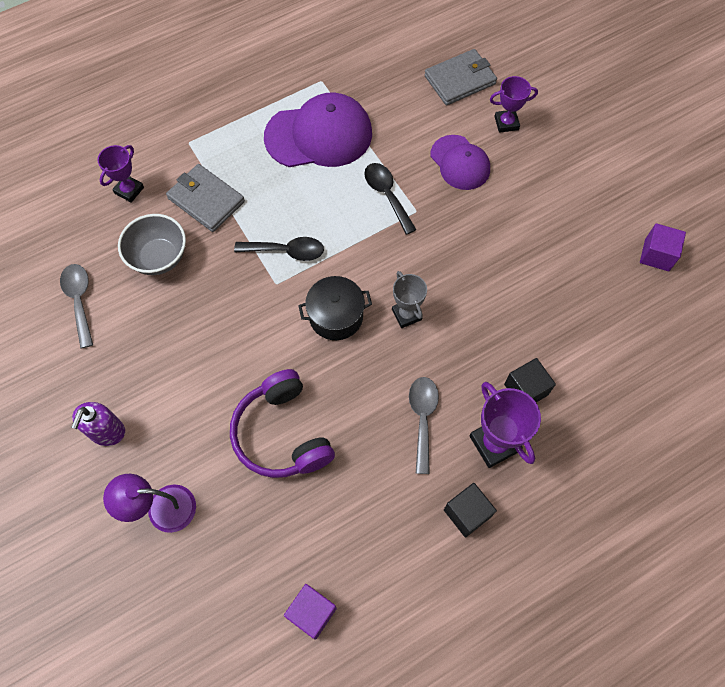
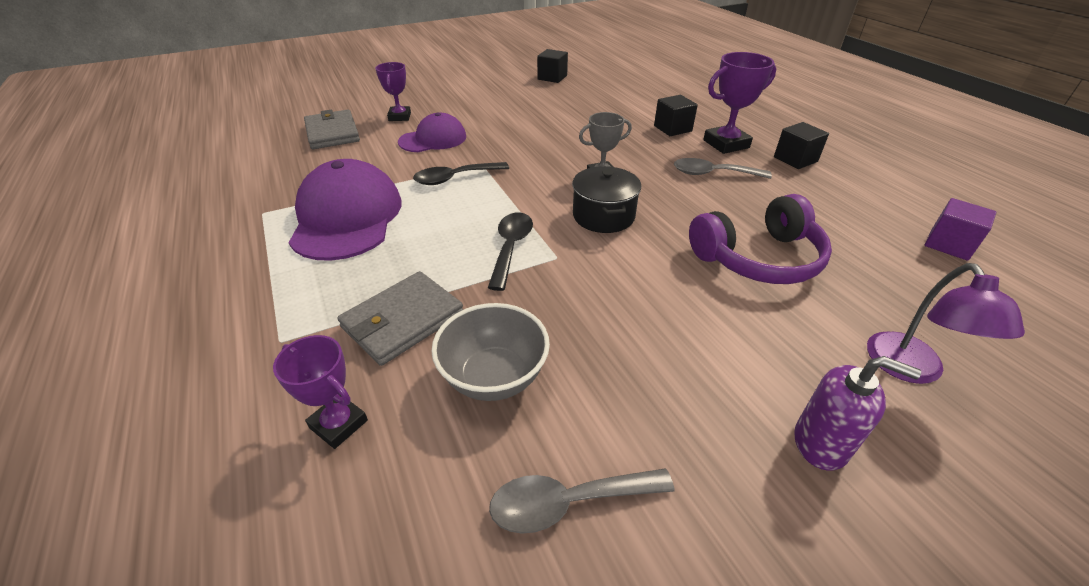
camera: 85 degrees left, 25 degrees down
purple cube [640,223,686,271] -> black cube [537,49,568,83]

